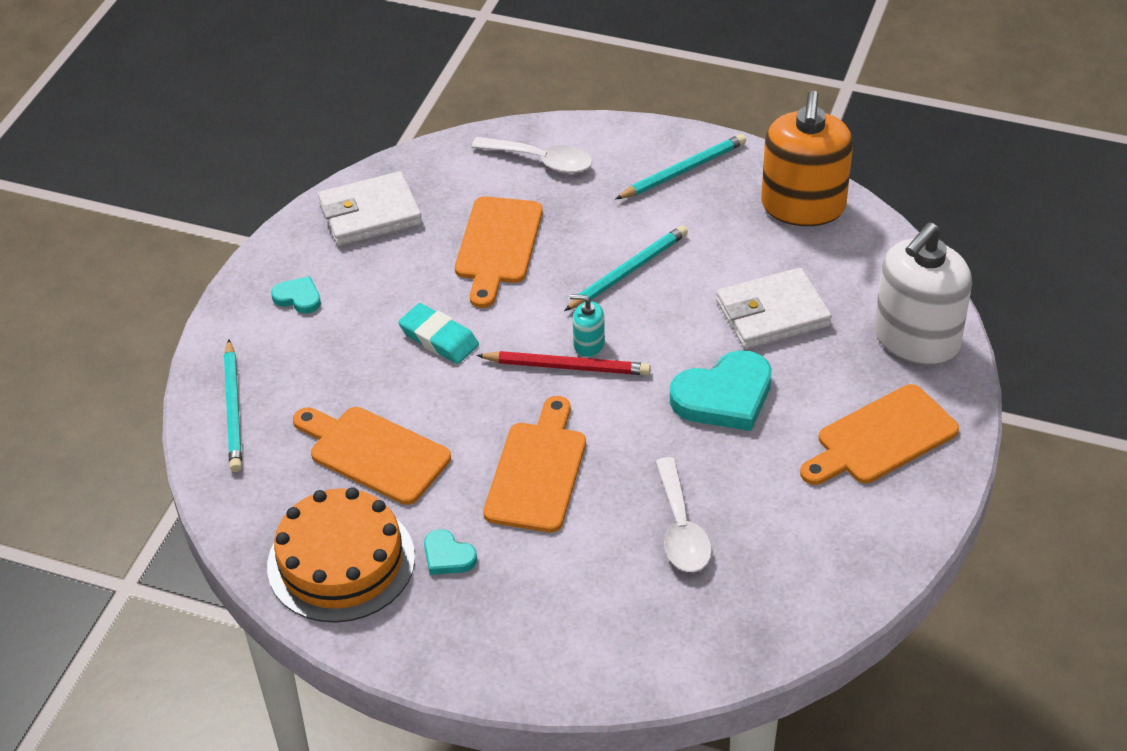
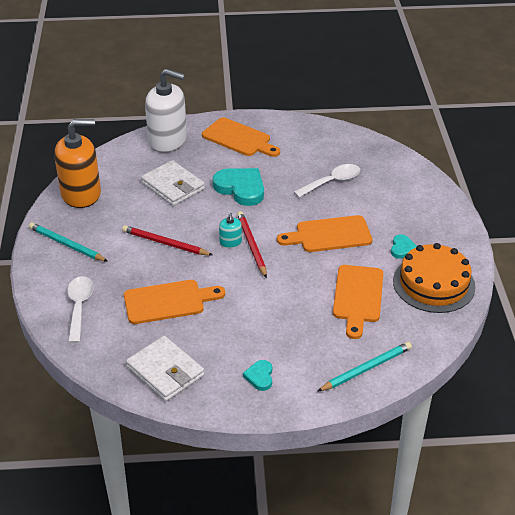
camera: 115 degrees left, 5 degrees down
turquoise eraser [398,303,479,364] -> none
turquoise pencil [564,225,688,311] -> red pencil [122,225,213,255]

